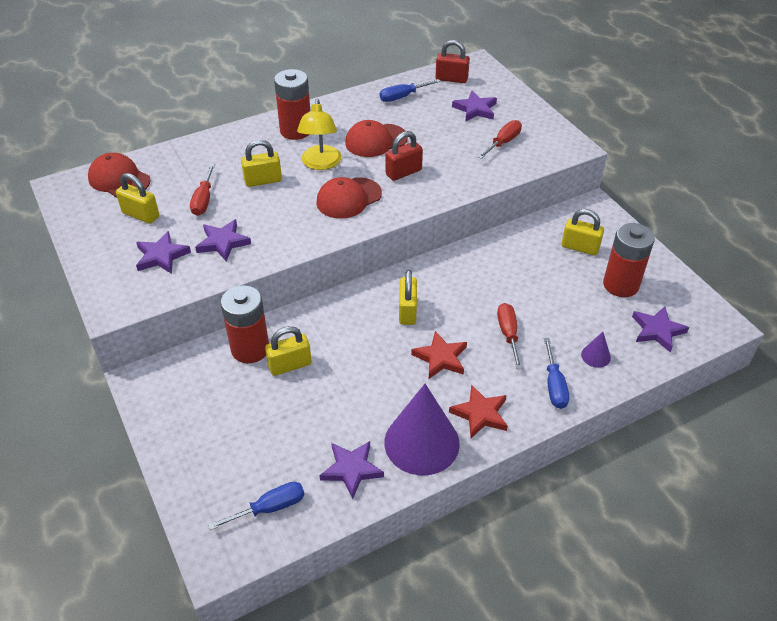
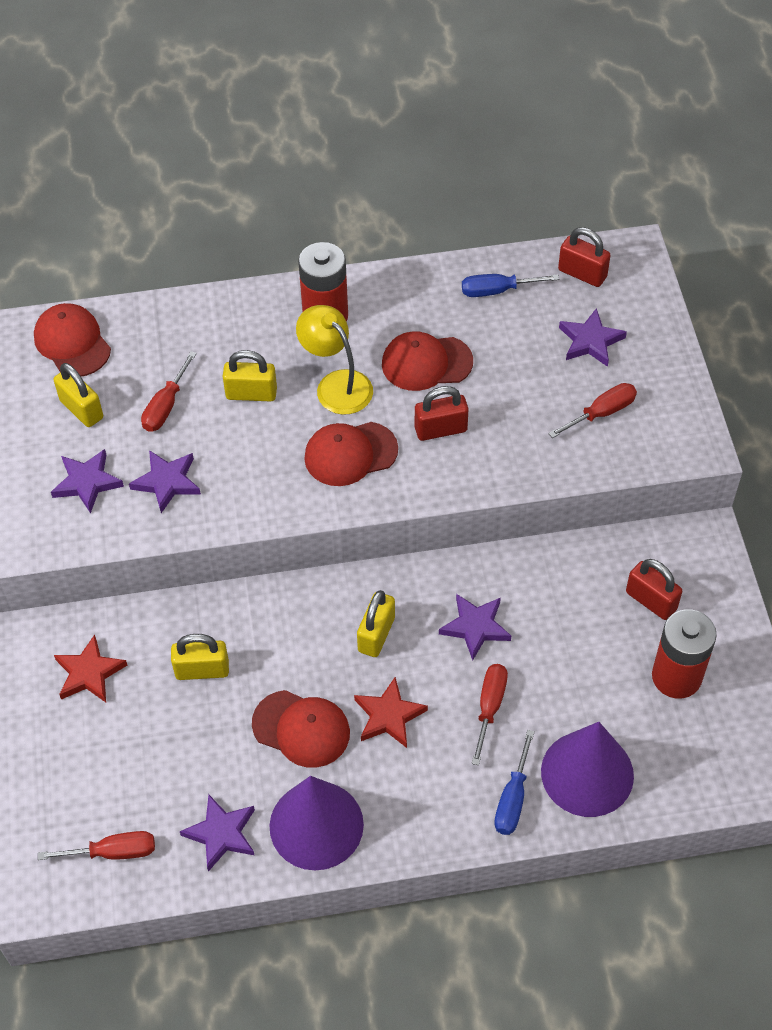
camera: 20 degrees right, 10 degrees up
blue screwdriver [208,482,305,530] -> red screwdriver [38,831,155,860]
red battery [221,285,269,363] -> none
yellow lamp [297,99,341,170] -> yellow lamp turned 120 degrees clockwise [296,305,373,415]
red star [449,384,508,438] -> red star moved to [54,635,127,702]
yellow padlock [562,209,604,256] -> red padlock [626,559,682,620]
purple cone [581,332,611,368] -> purple cone [541,722,634,817], size x2.36
purple star [632,306,689,353] -> purple star moved to [439,594,511,660]
none -> red cap [252,690,350,768]

